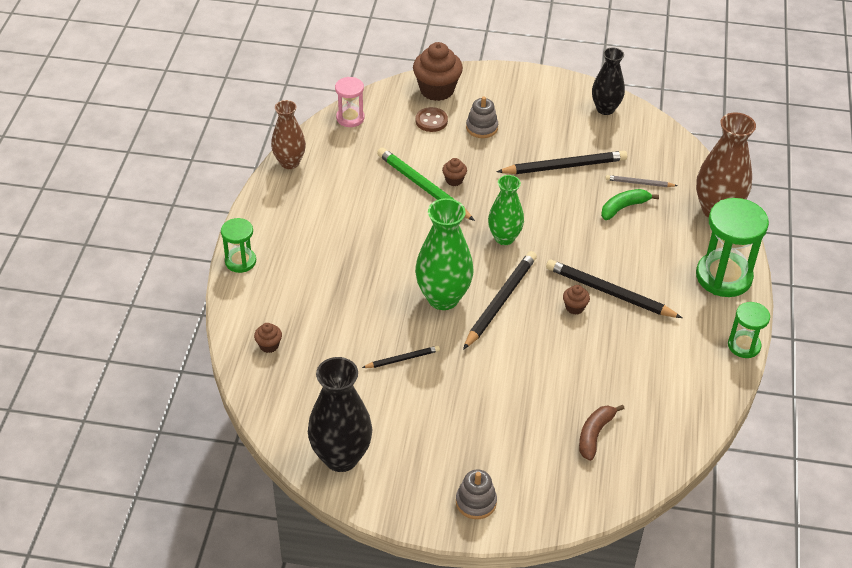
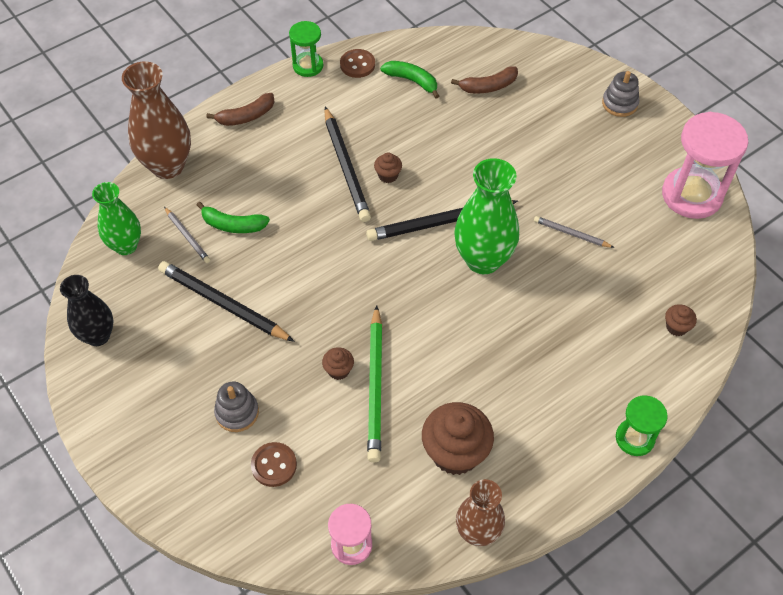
camera: 135 degrees left, 10 degrees up
black vase [308,357,372,472] -> pink hourglass [662,112,748,219]
black pencil [362,346,440,368] -> grey pencil [534,216,614,248]
brown cupcake [413,42,463,101] -> brown cupcake moved to [422,402,494,475]
green vase [488,175,524,245] -> green vase moved to [92,182,141,255]
green hourglass [696,198,769,297] -> brown banana [206,93,275,126]
none -> brown button [340,49,375,78]
none -> green banana [380,61,439,98]

